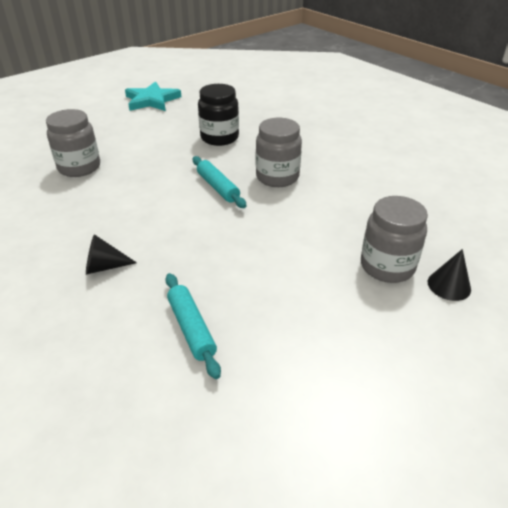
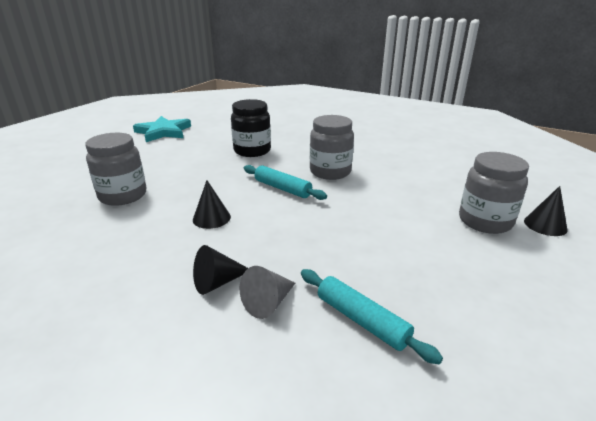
camera: 20 degrees left, 10 degrees down
none -> black cone [193,180,231,229]
none -> grey cone [239,266,295,319]

